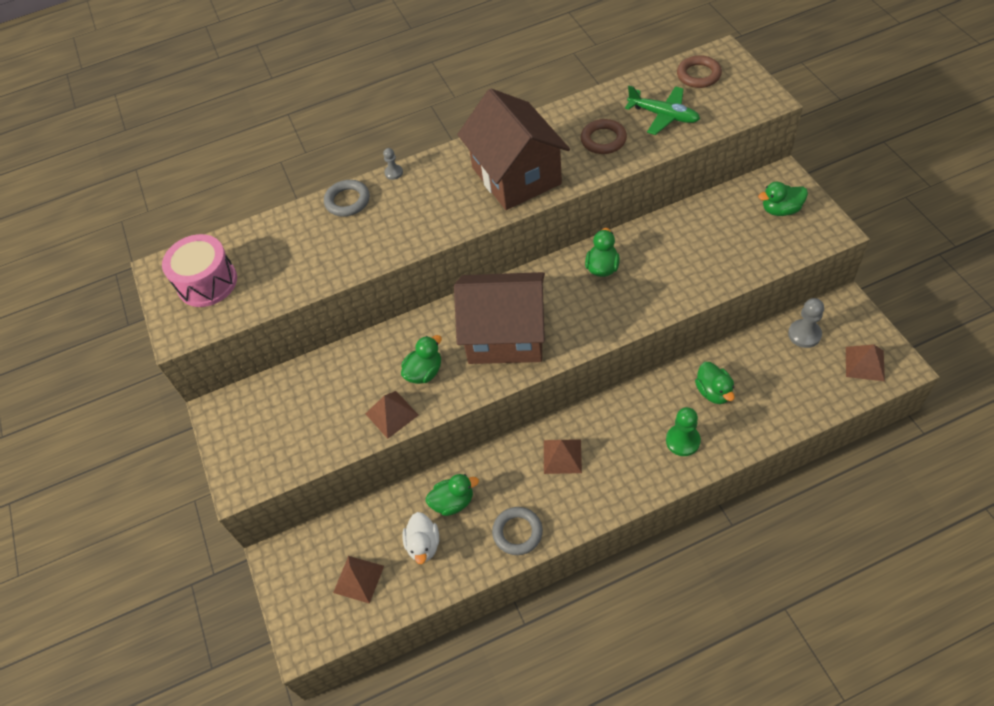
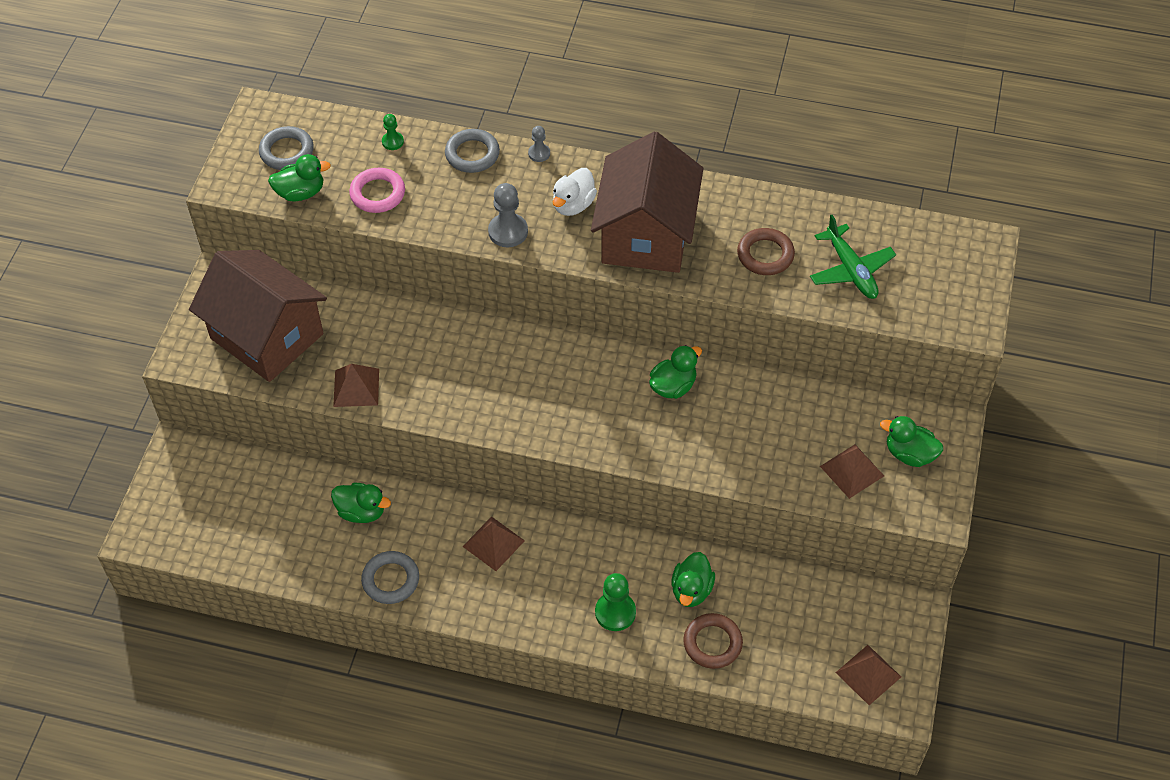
camera: 30 degrees right, 0 degrees up
pink drum [162,234,237,307] -> grey ring [259,126,314,170]
brown pyramid [333,556,384,604] -> brown pyramid moved to [820,445,884,499]
green duck [401,335,442,384] -> green duck moved to [268,154,331,202]
white duck [402,512,439,564] -> white duck moved to [552,168,597,216]
brown house [454,272,545,364] -> brown house moved to [189,250,327,382]
brown ring [677,55,722,88] -> brown ring moved to [683,613,743,669]
grey pawn [788,298,824,348] -> grey pawn moved to [488,183,528,247]
none -> pink ring [349,168,405,213]
none -> green pawn [382,114,404,150]

